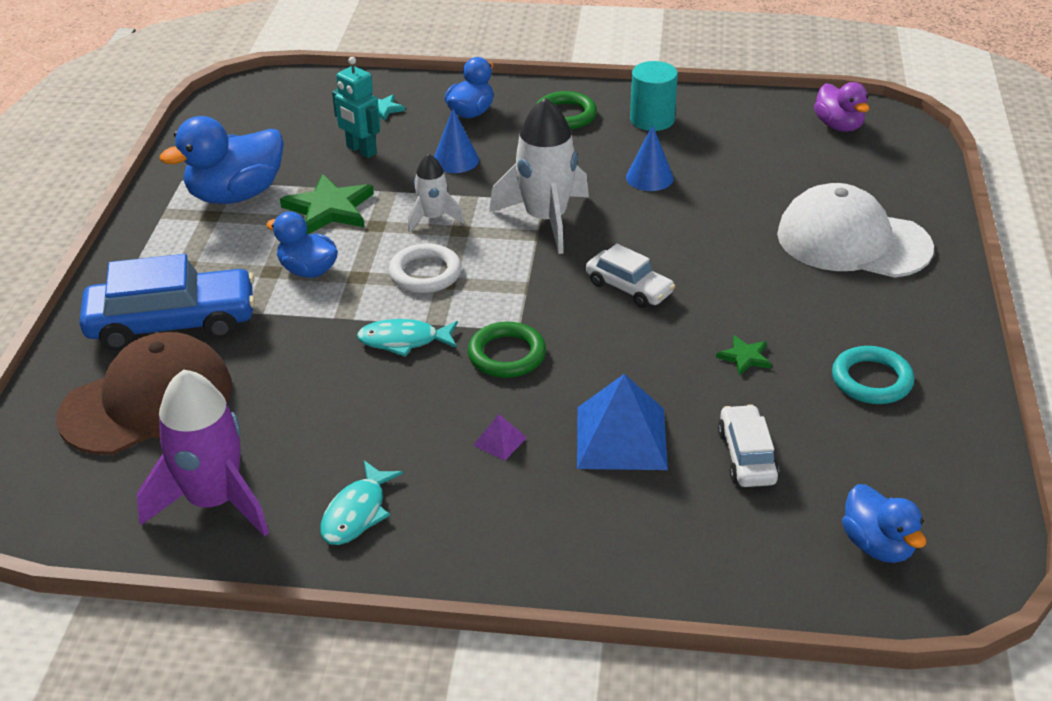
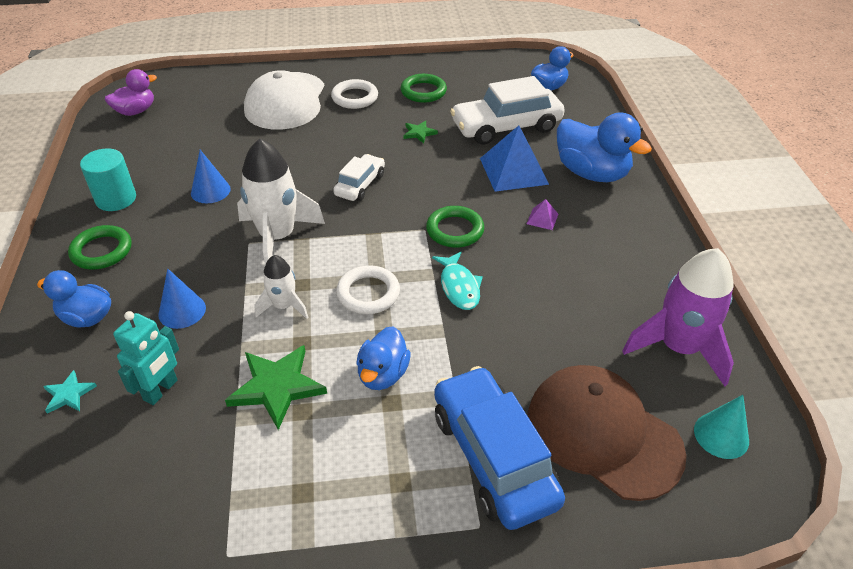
camera: 105 degrees left, 5 degrees up
blue duck [160,116,284,204] -> blue duck moved to [557,112,652,182]
turquoise fish [320,460,403,545] -> none
white car [718,404,779,487] -> white car [450,76,565,145], size x1.81
turquoise ring [832,346,914,404] -> green ring [400,74,447,103]
none -> white ring [331,79,378,109]
none -> turquoise cone [694,395,749,459]

